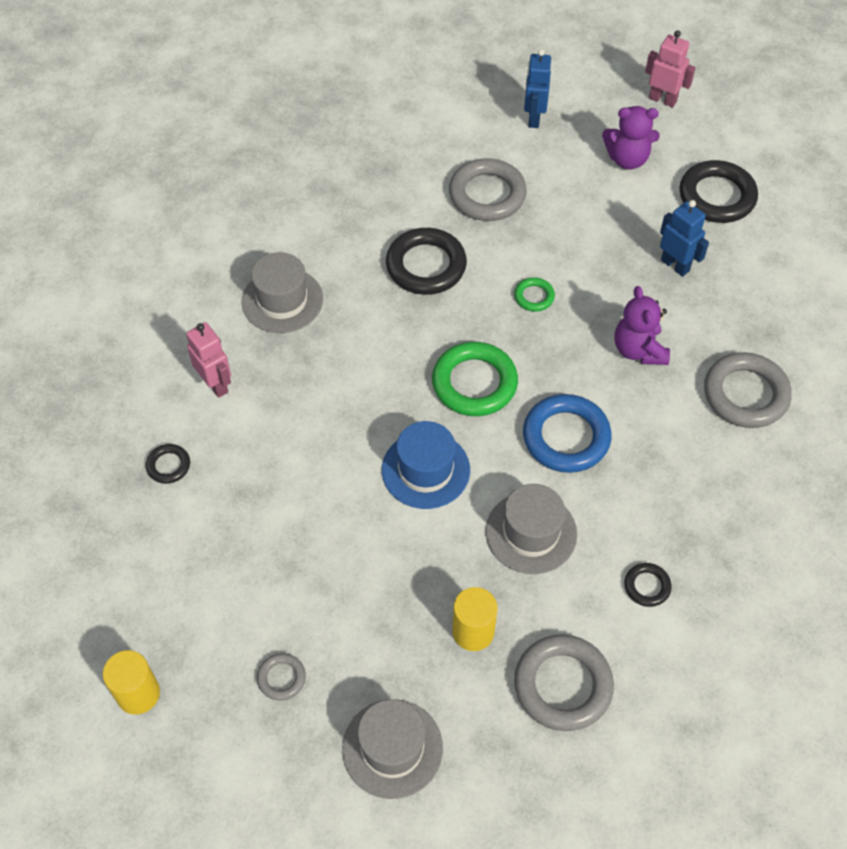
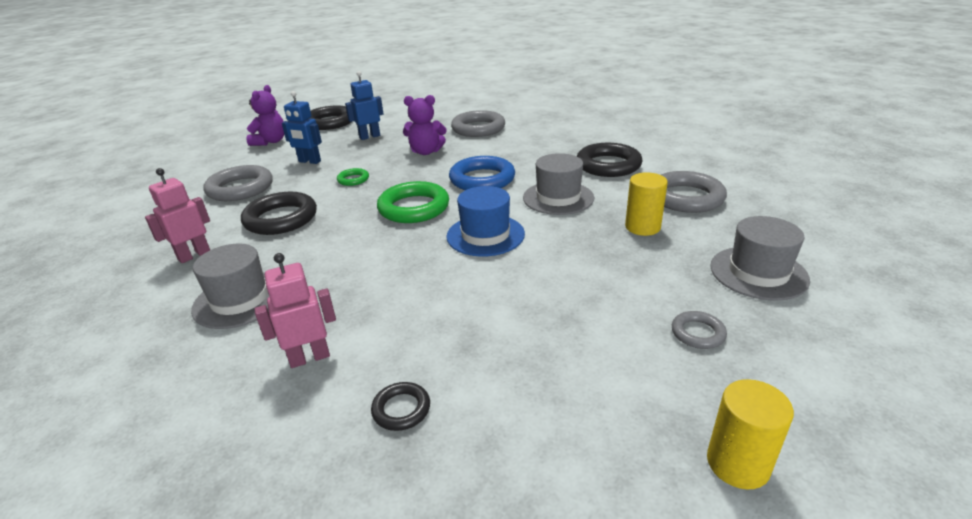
camera: 75 degrees left, 25 degrees down
blue robot [524,49,551,128] -> blue robot moved to [282,91,322,164]
black ring [625,563,672,607] -> black ring [577,143,643,177], size x2.02
pink robot [645,30,696,108] -> pink robot moved to [145,168,210,263]

